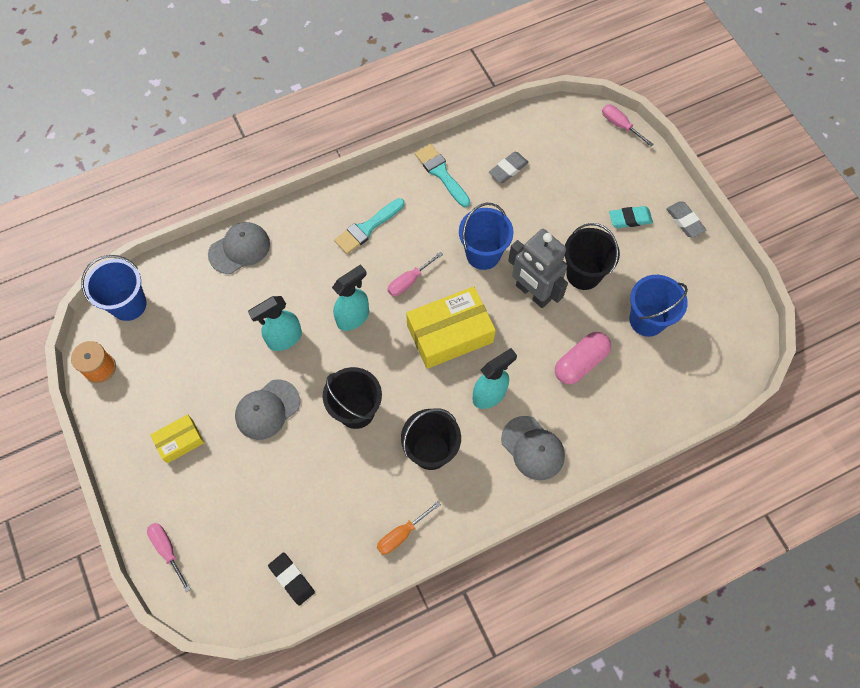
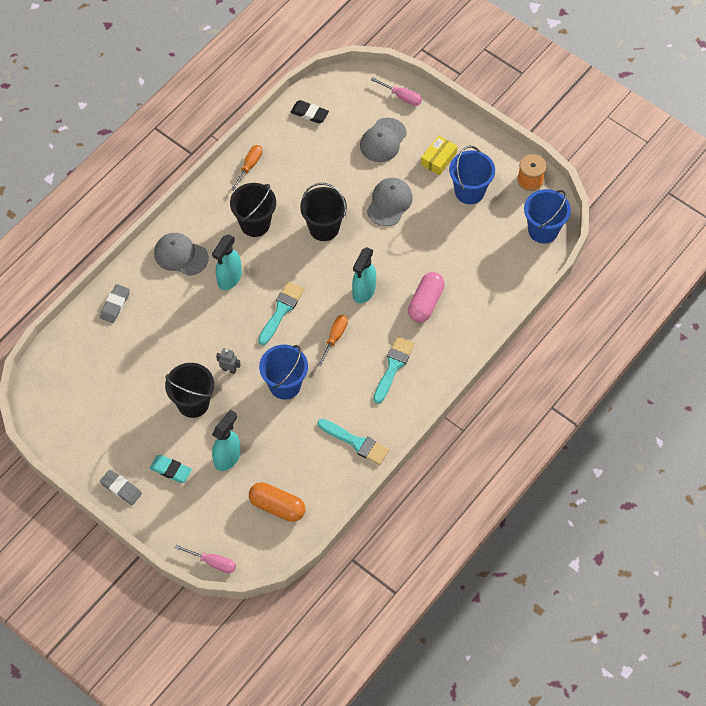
camera: 155 degrees right, 5 degrees down
grey cap [208,222,270,274] -> grey cap moved to [360,118,407,162]
turquoise spray bottle [248,296,302,351] -> turquoise spray bottle moved to [212,410,240,471]
pink screwdriver [387,252,443,296] -> orange screwdriver [317,315,348,367]
yellow box [406,287,496,369] -> turquoise brush [258,281,304,345]
grey eraser [489,152,529,183] -> grey eraser moved to [100,284,130,323]
grey robot [508,229,568,308] -> grey robot [216,348,241,374], size x0.42
pink capsule [555,332,611,384] -> pink capsule moved to [408,272,445,322]
turquoise eraser [609,206,653,228] -> turquoise eraser turned 60 degrees clockwise [150,455,192,483]
blue bucket [629,275,688,337] -> blue bucket moved to [449,146,495,204]
none -> orange capsule [249,482,305,522]

